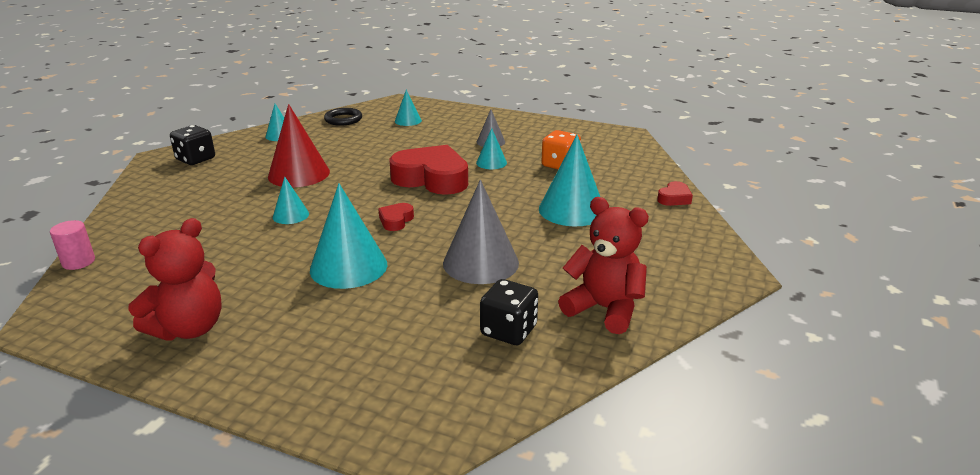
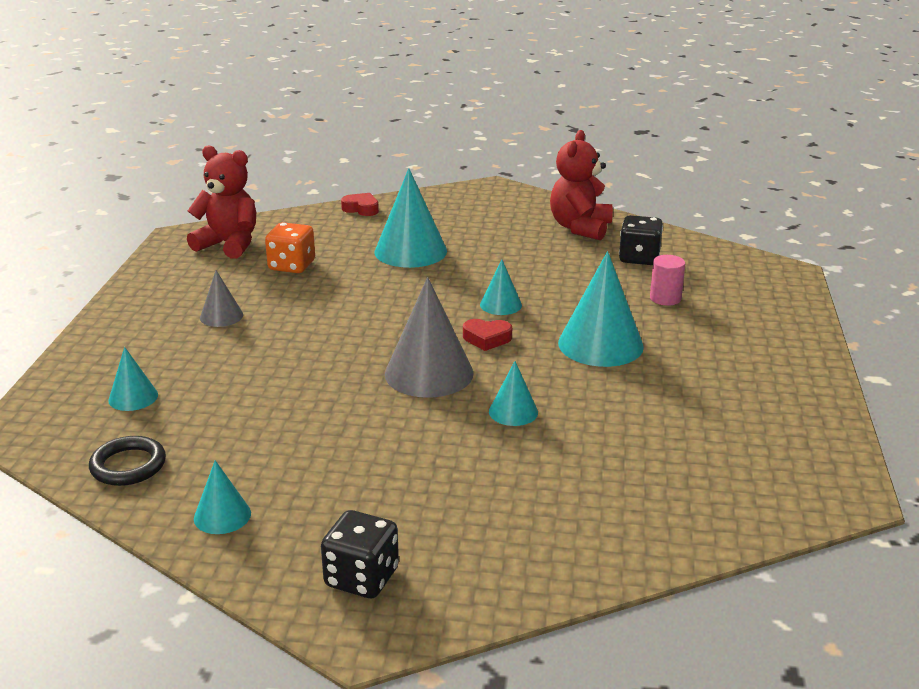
camera: 105 degrees left, 0 degrees up
pink cylinder [50,220,95,270] -> pink cylinder moved to [650,255,685,306]
red teddy bear [128,218,222,341] -> red teddy bear moved to [187,145,256,259]
red cone [268,104,330,188] -> none
red heart [389,145,468,195] -> none
grey cone [443,180,519,284] -> grey cone moved to [385,277,473,398]
turquoise cone [476,128,507,169] -> turquoise cone moved to [480,260,522,315]

